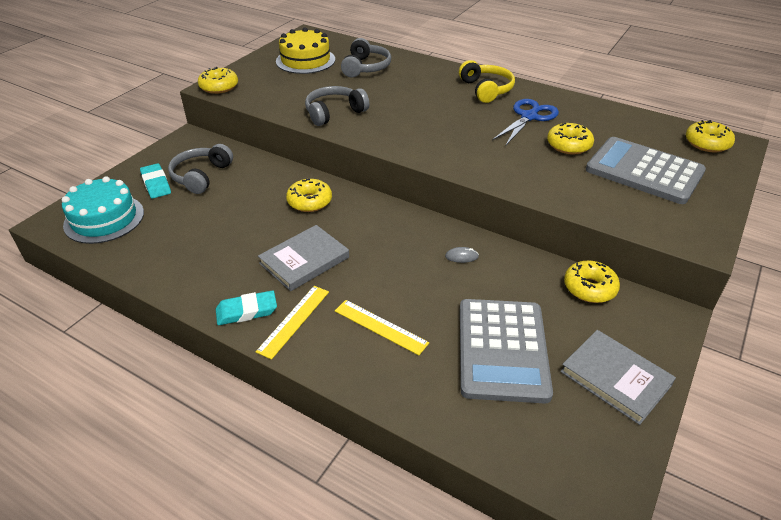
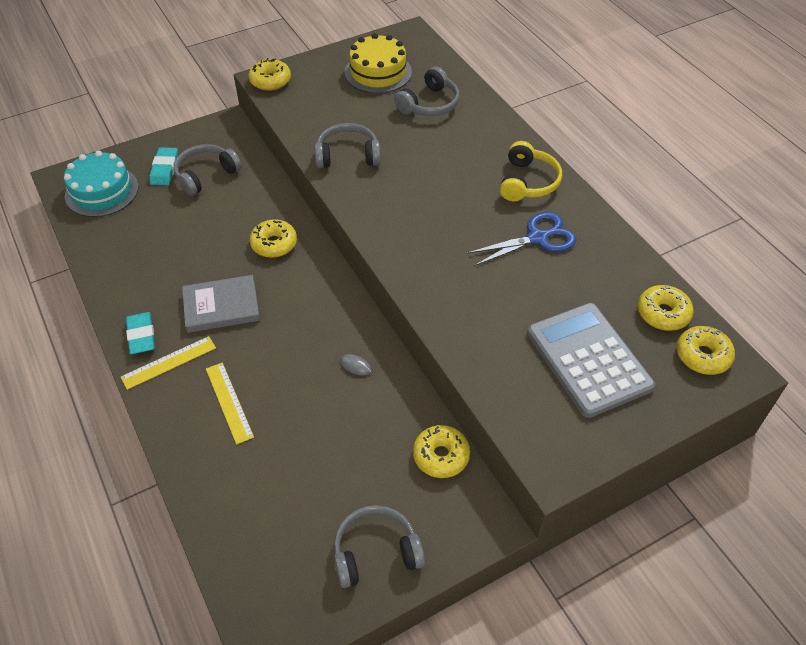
camera: 30 degrees right, 10 degrees up
turquoise eraser [216,290,277,325] -> turquoise eraser turned 60 degrees clockwise [126,312,155,354]
grey calculator [460,299,553,403] -> none
yellow donut [547,123,594,155] -> yellow donut moved to [638,285,694,331]
grey book [560,330,676,425] -> grey headphones [334,505,425,588]

